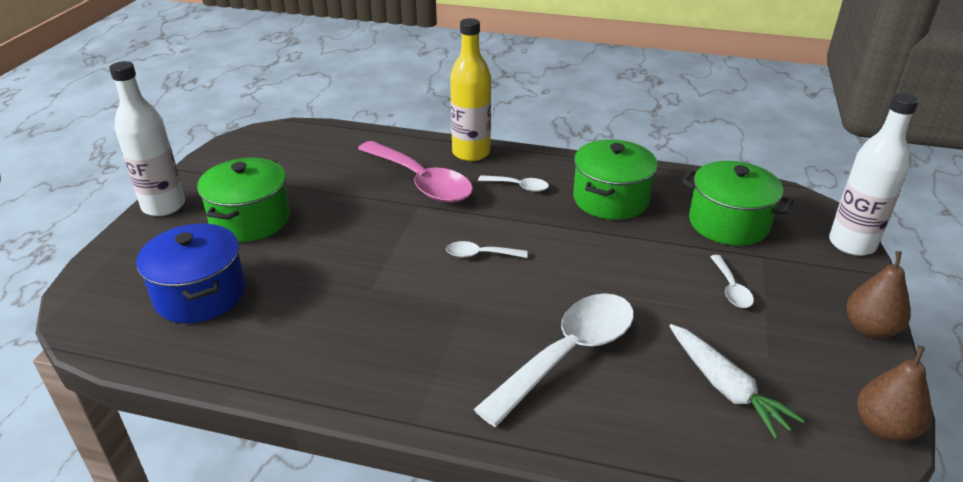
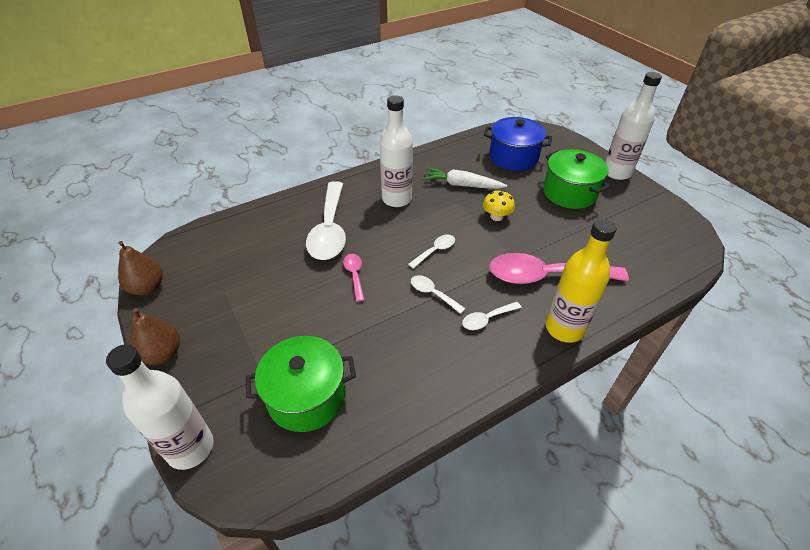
camera: 135 degrees right, 10 degrees up
green pot [573,140,658,220] -> none
white carrot [669,324,805,439] -> white carrot moved to [422,168,507,189]
white spoon [710,255,754,308] -> white spoon moved to [411,275,466,314]
none -> pink spoon [343,254,365,302]
none -> white bottle [380,95,413,207]
none -> yellow mushroom [483,190,515,221]

